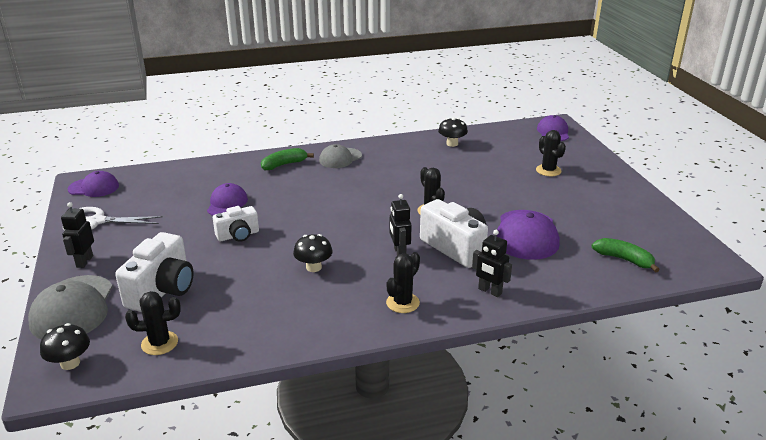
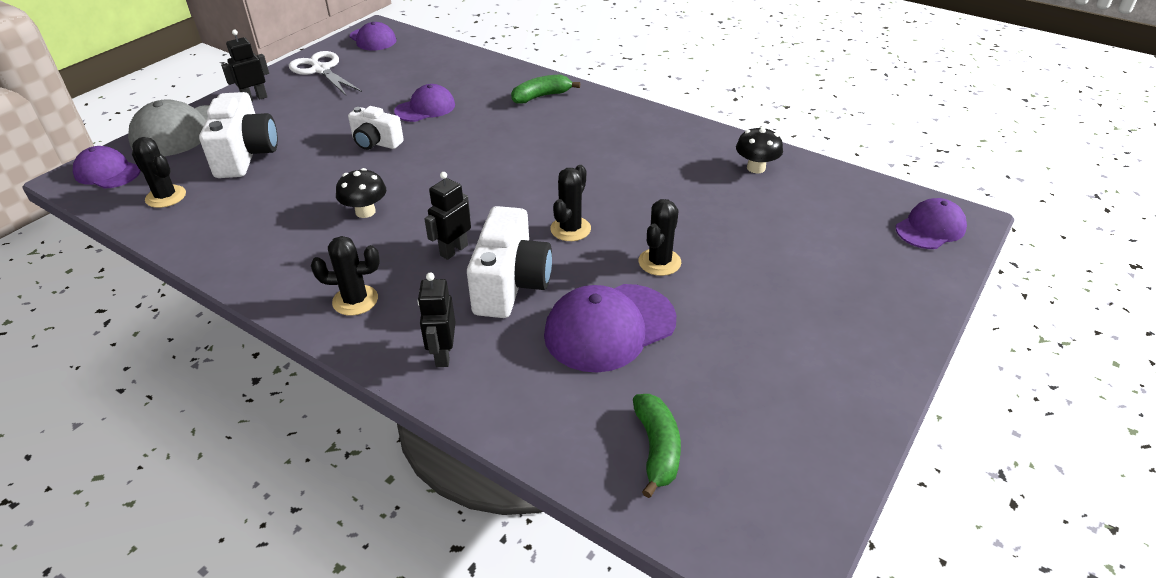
camera: 50 degrees right, 10 degrees up
black mushroom [40,323,90,370] -> purple cap [73,146,141,189]
white camera [115,232,194,312] -> white camera turned 75 degrees counterclockwise [199,92,278,178]
green banana [261,148,314,170] -> green banana turned 45 degrees counterclockwise [511,75,580,104]
grey cap [319,144,362,168] -> none
black cactus [536,130,566,176] -> black cactus moved to [639,199,681,276]

